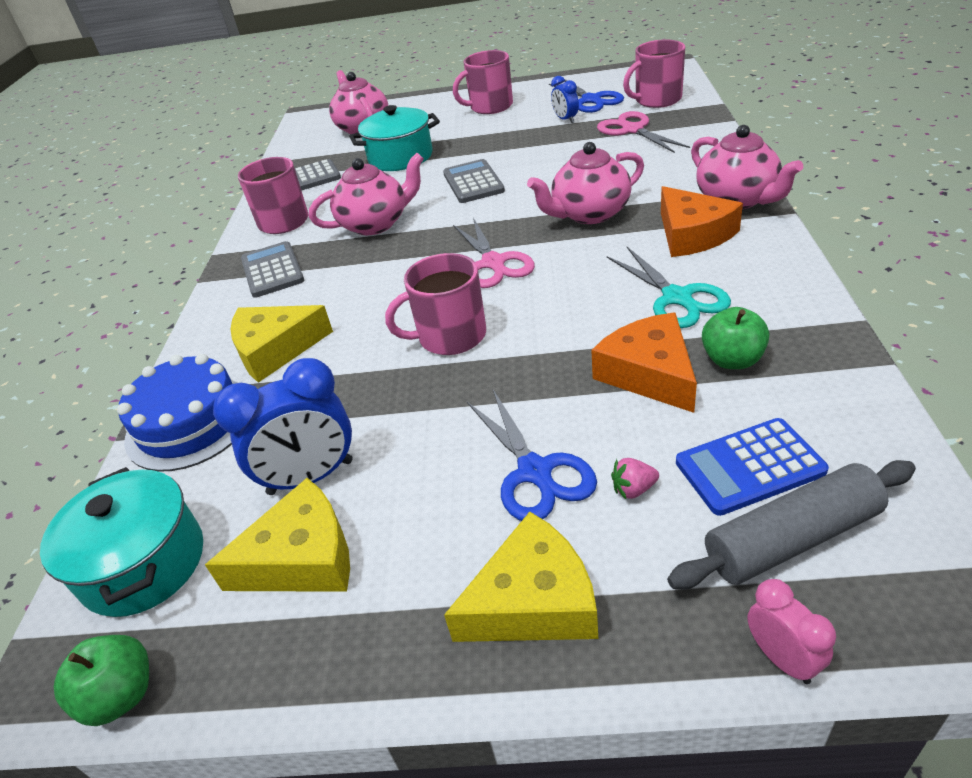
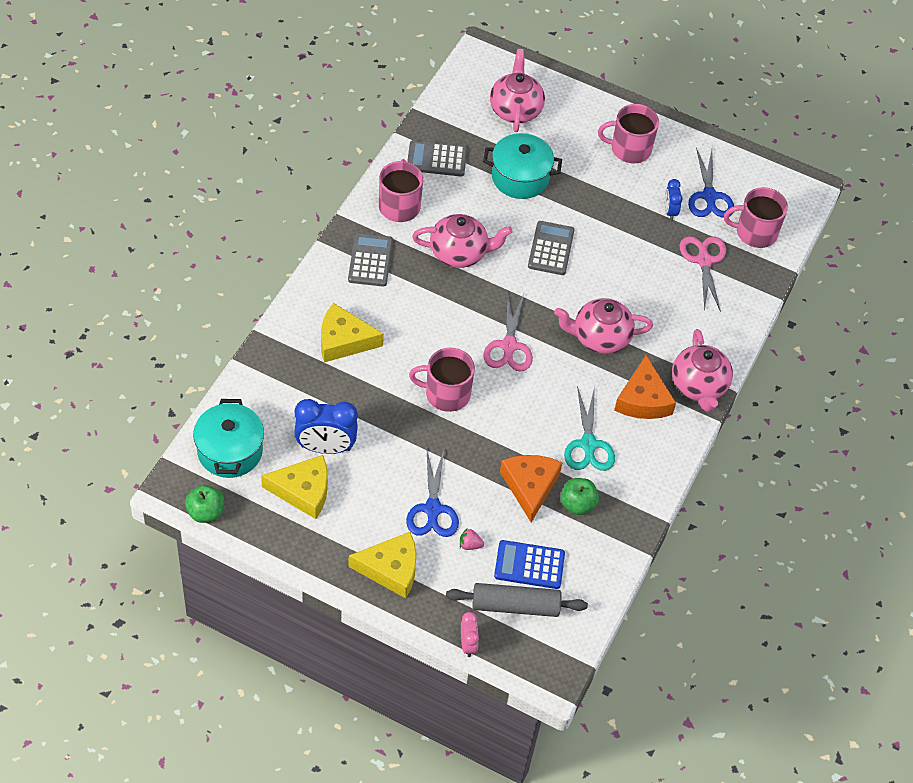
camera: 15 degrees right, 15 degrees up
blue cake [117,354,238,472] -> none

